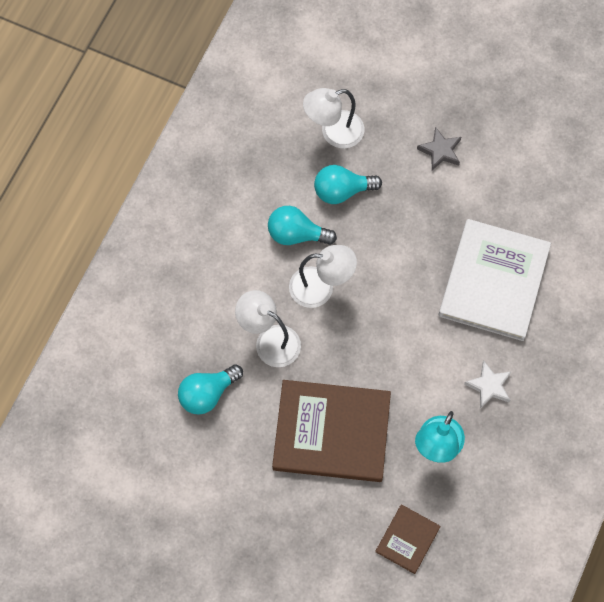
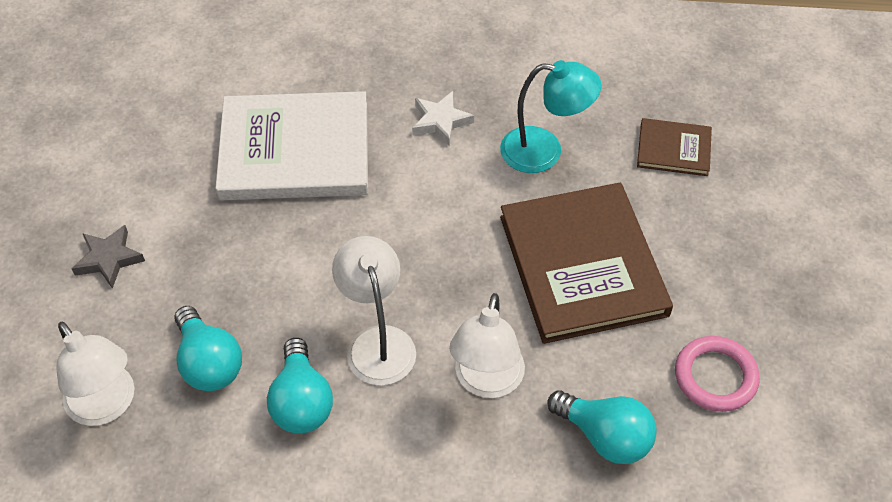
camera: 110 degrees left, 15 degrees down
none -> pink ring [675,336,760,412]

